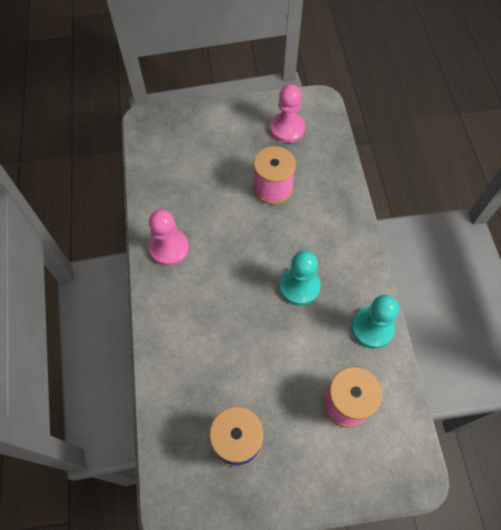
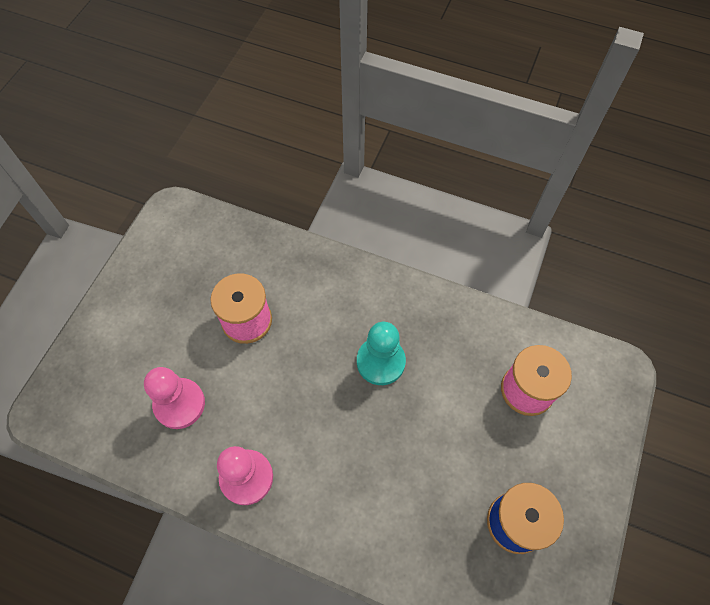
camera: 60 degrees left, 0 degrees up
pink pawn [270,84,305,143] -> pink pawn moved to [144,367,205,429]
turquoise pawn [352,295,399,349] -> none

